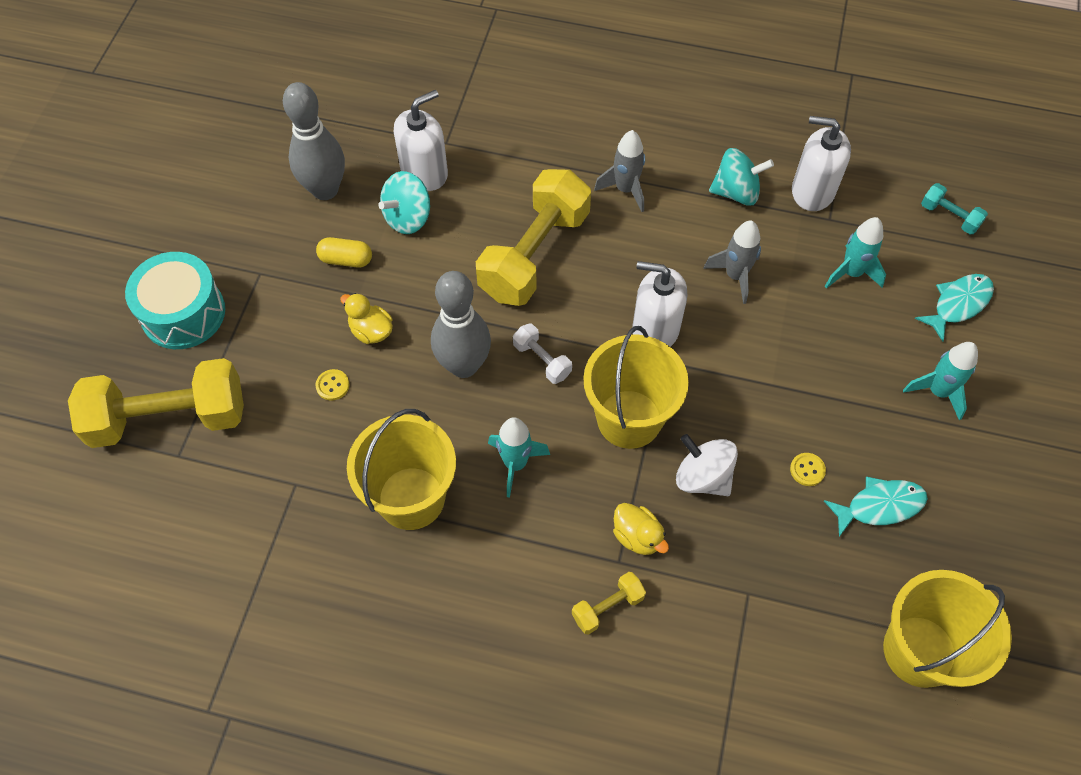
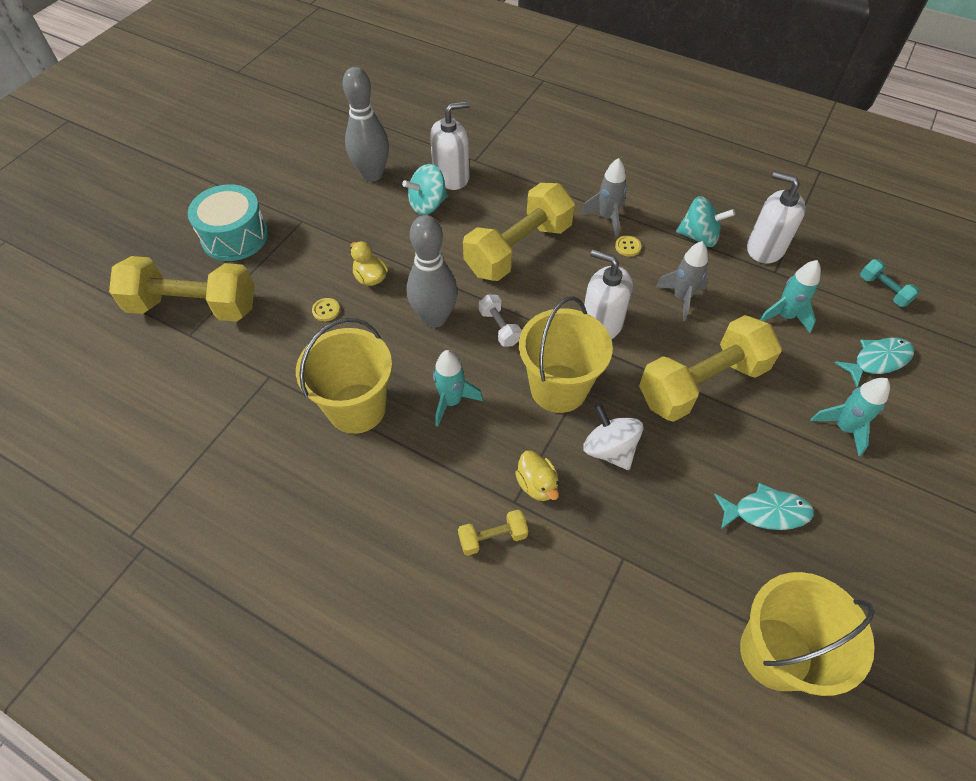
camera: 15 degrees right, 5 degrees down
yellow capsule [316,237,372,268] -> none
yellow button [790,453,826,486] -> yellow button moved to [615,235,641,256]
none -> yellow dumbbell [639,315,782,422]

